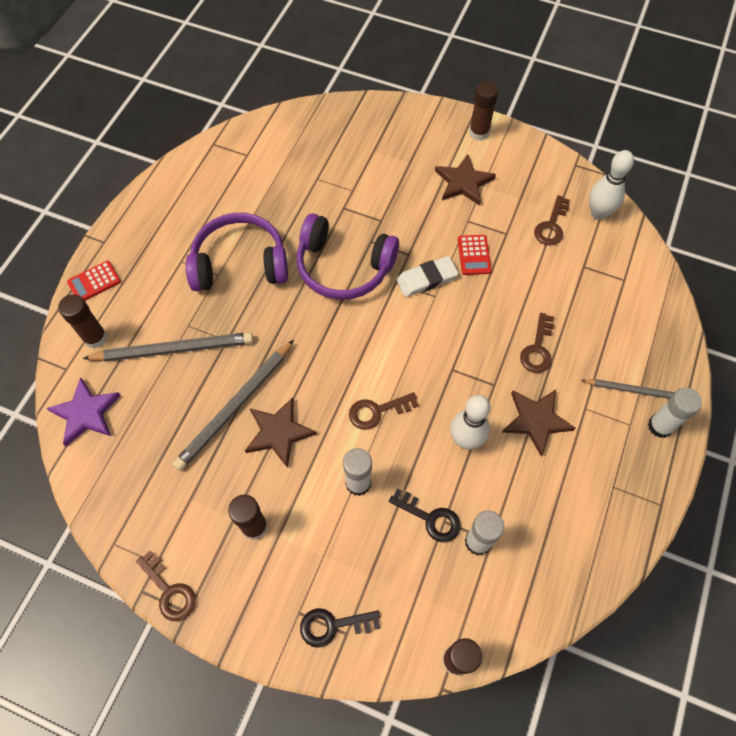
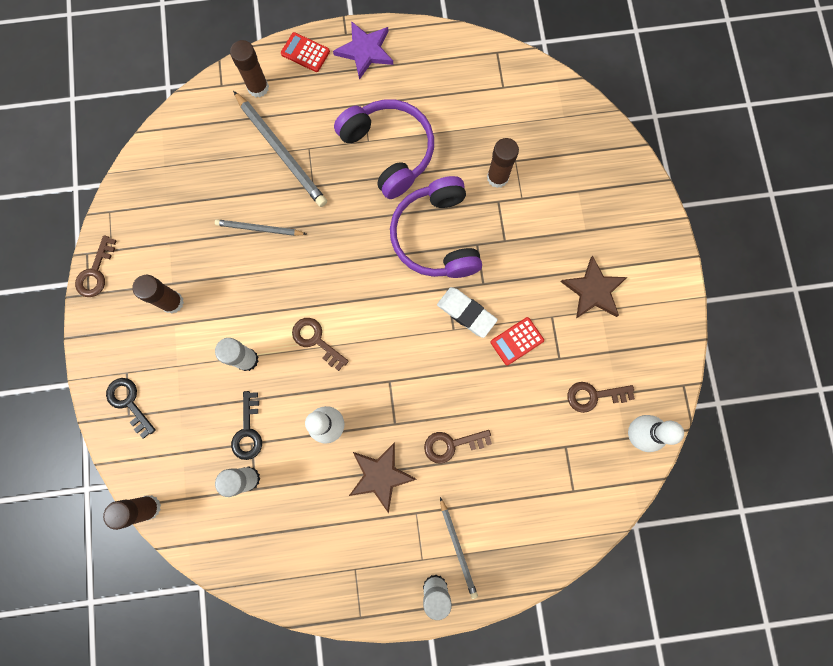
camera: 60 degrees right, 15 degrees up
purple star [46,377,121,446] -> purple star moved to [333,21,393,80]
grey pencil [173,340,294,471] -> grey pencil [215,219,306,236], size x0.59
brown star [245,397,317,468] -> none
brown glue stick [469,81,499,141] -> brown glue stick moved to [487,138,519,188]

